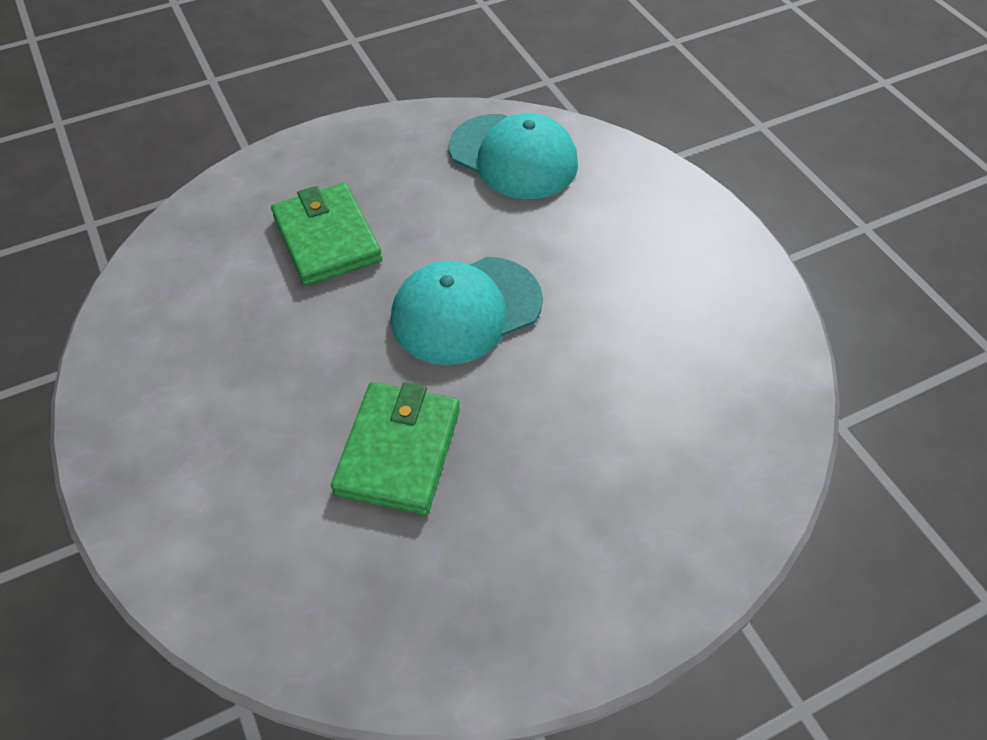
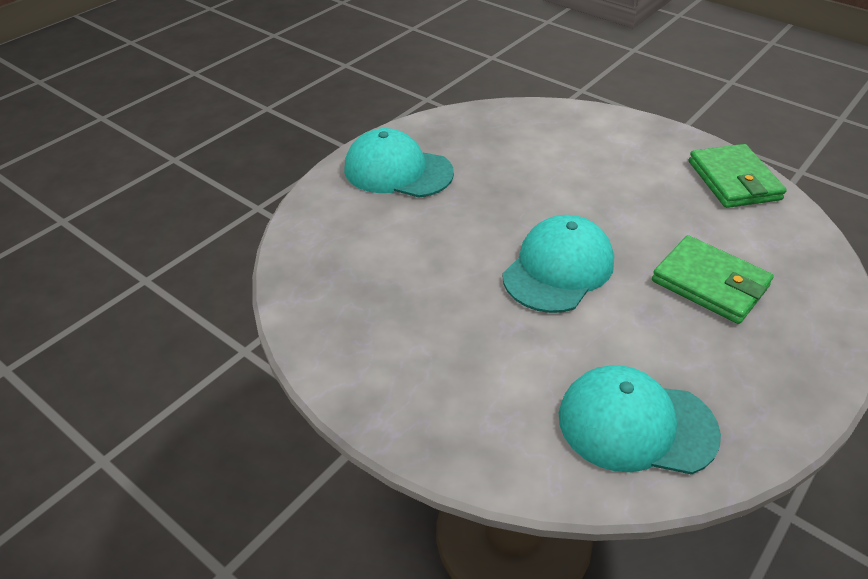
camera: 155 degrees right, 10 degrees down
green wallet [331,382,460,515] -> green wallet moved to [689,144,787,208]
none -> turquoise cap [344,128,454,198]

